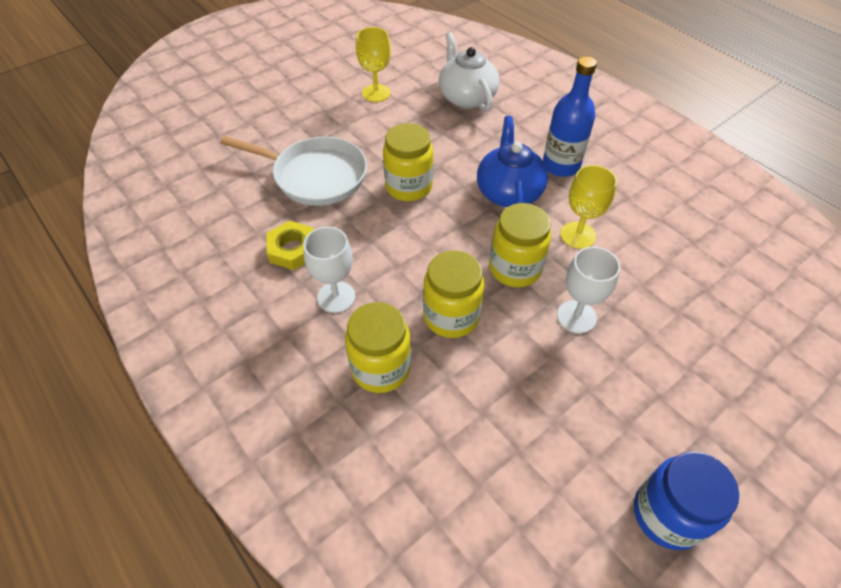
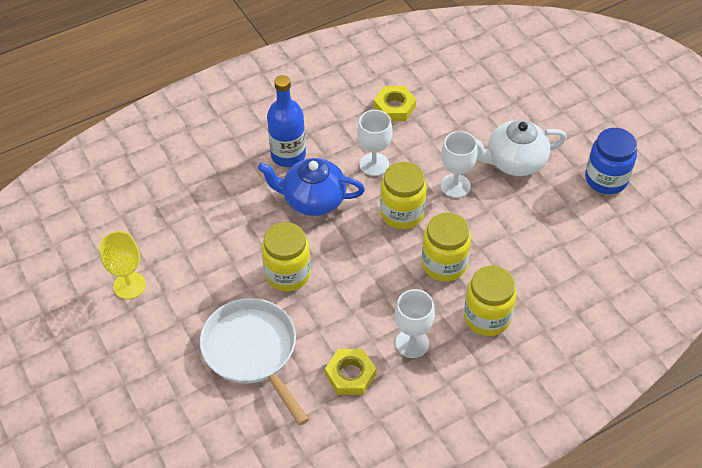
camera: 80 degrees left, 0 degrees up
white pan [220,136,367,206] -> white pan turned 60 degrees counterclockwise [200,298,309,425]
white teapot [439,32,499,112] -> white teapot moved to [476,120,567,176]
yellow goblet [560,165,617,249] -> white goblet [357,110,393,176]
none -> yellow nut [374,86,416,121]

